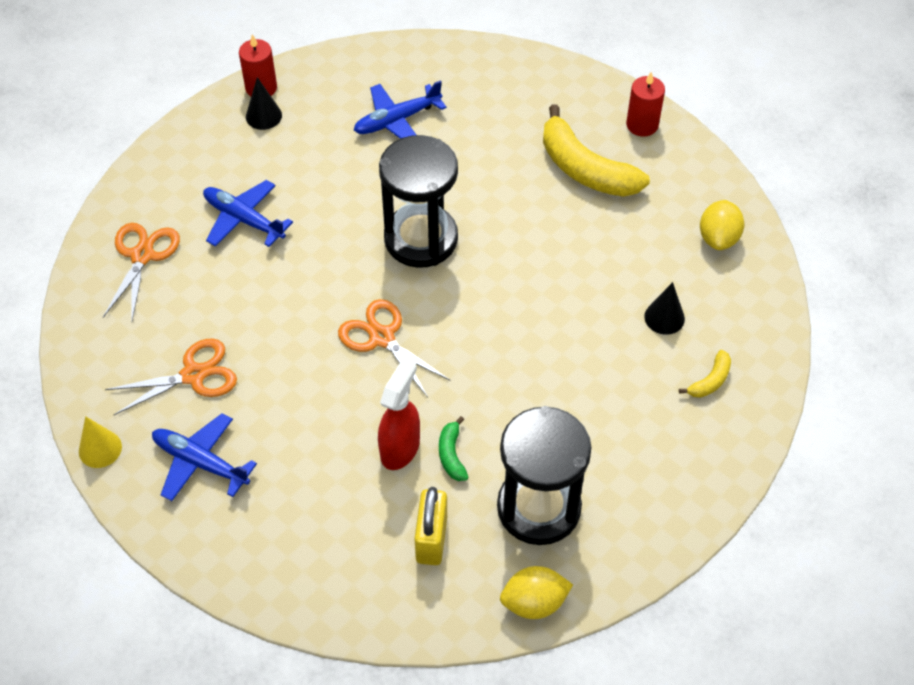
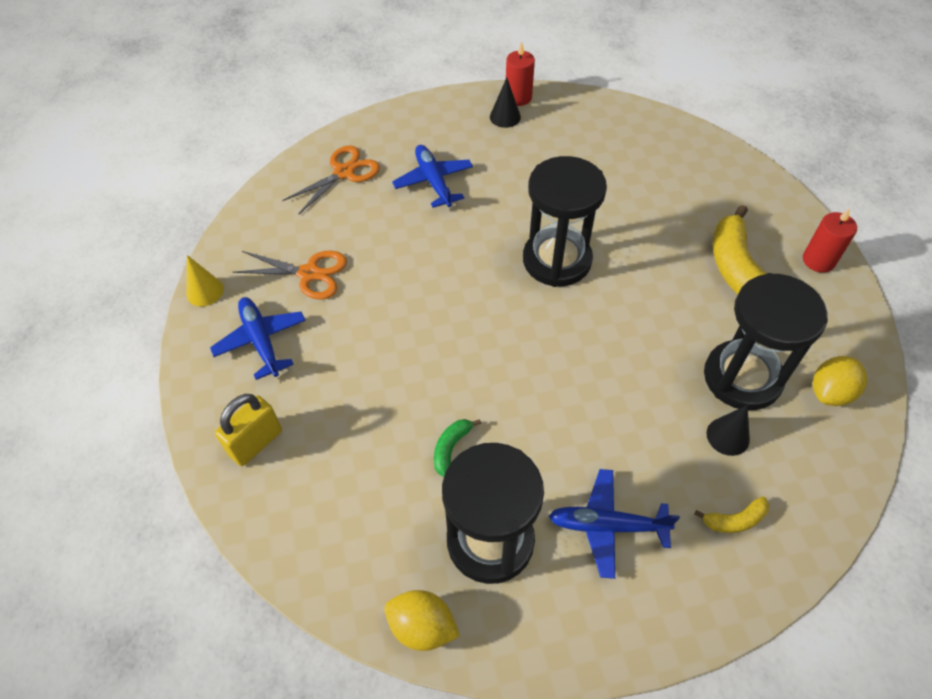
camera: 35 degrees right, 0 degrees up
orange scissors [338,299,451,397] -> none
blue plane [354,80,447,139] -> blue plane moved to [549,469,680,579]
red spray bottle [378,358,420,470] -> none
yellow padlock [414,487,447,565] -> yellow padlock moved to [215,394,282,466]
none -> black hourglass [704,273,828,410]

